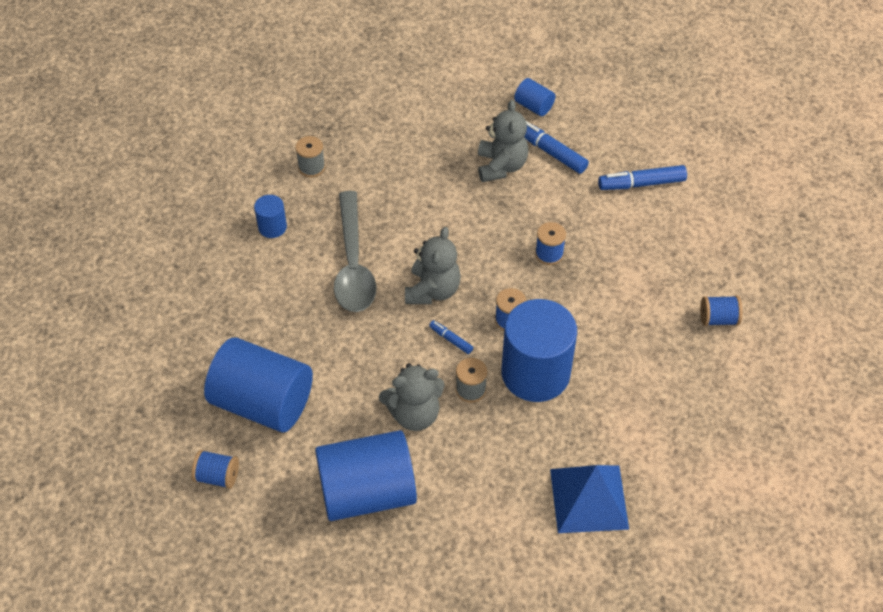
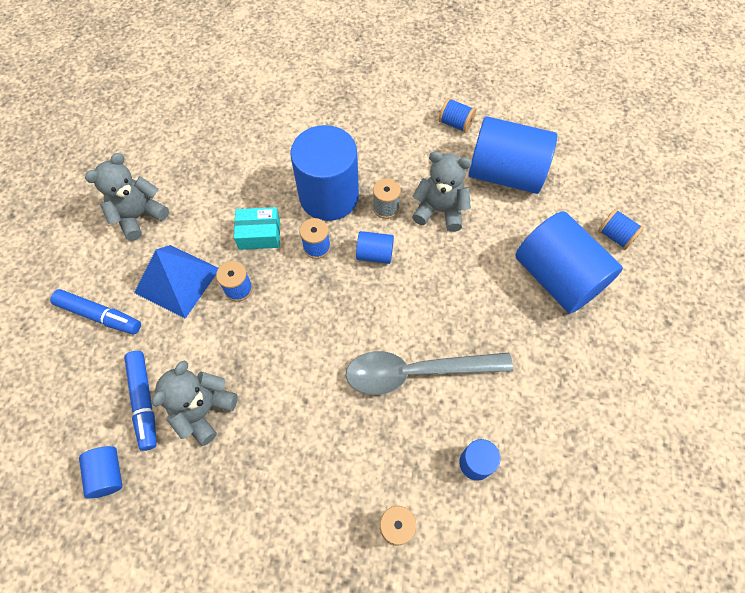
camera: 150 degrees left, 10 degrees up
grey spoon [334,191,376,312] -> grey spoon turned 120 degrees counterclockwise [346,351,513,395]
grey teddy bear [405,227,461,304] -> grey teddy bear moved to [85,153,169,241]
blue marker [429,320,473,354] -> blue cylinder [356,231,394,264]
blue pyramid [550,465,629,533] -> blue pyramid moved to [134,245,218,319]
blue spool [700,296,742,326] -> blue spool moved to [439,98,476,133]
none -> turquoise box [234,207,280,250]

